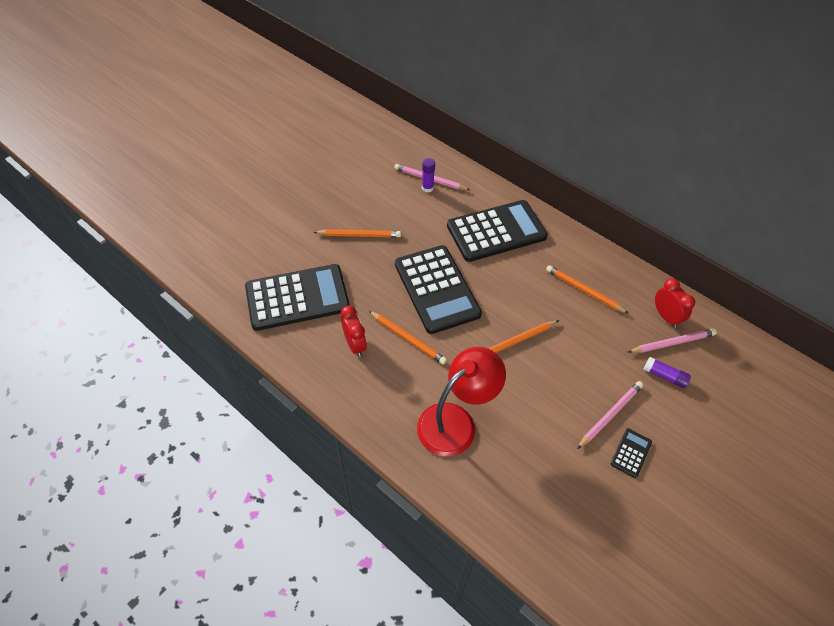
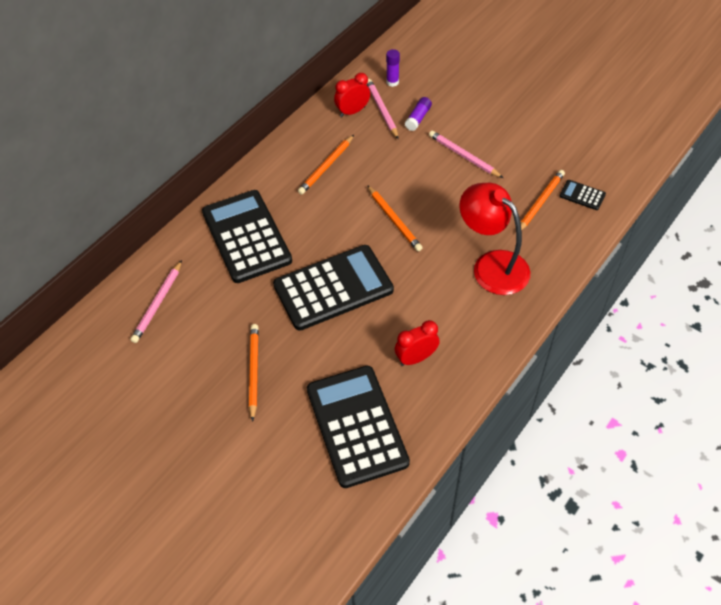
camera: 90 degrees left, 0 degrees up
orange pencil [369,311,447,365] -> orange pencil moved to [521,170,565,231]
purple glue stick [422,158,435,193] -> purple glue stick moved to [386,49,400,87]
black calculator [611,428,652,478] -> black calculator moved to [560,180,606,210]

